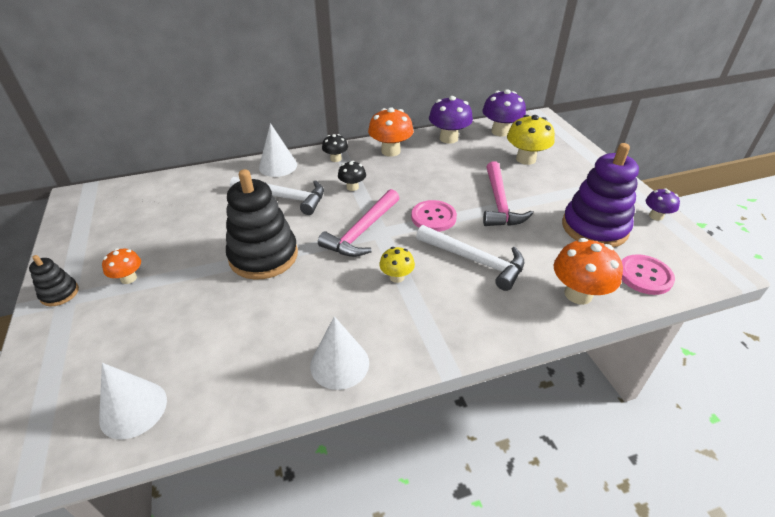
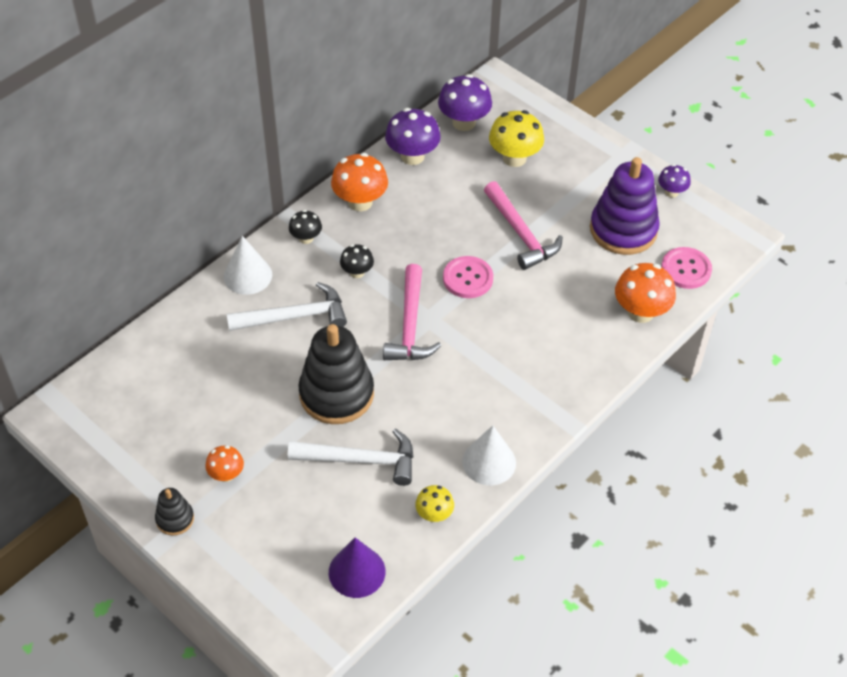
camera: 30 degrees left, 10 degrees up
white cone [99,363,167,439] -> purple cone [329,538,385,598]
yellow mushroom [379,247,415,283] -> yellow mushroom moved to [415,485,454,522]
white hammer [416,225,524,291] -> white hammer moved to [288,428,413,486]

